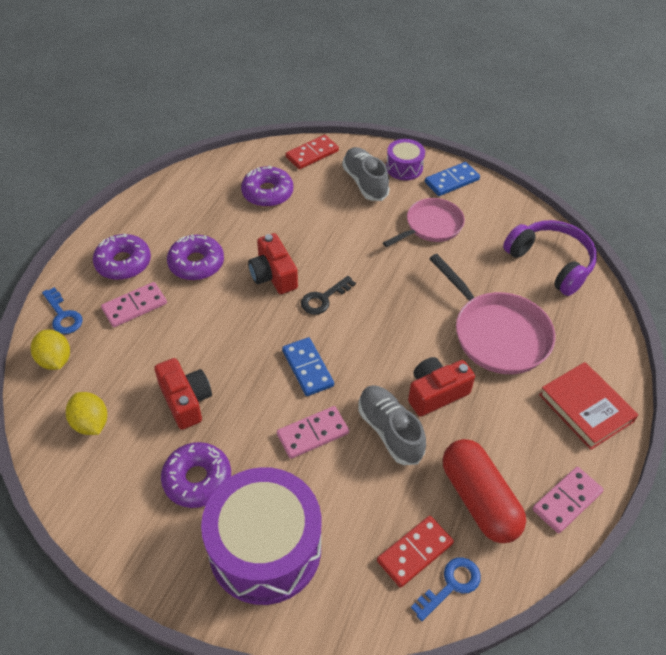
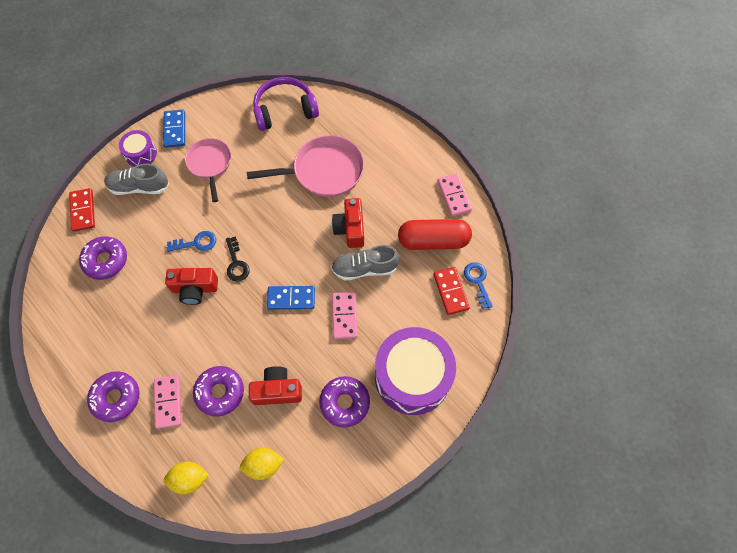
camera: 65 degrees left, 15 degrees up
blue key [42,287,83,334] -> blue key moved to [167,231,216,252]
purple donut [167,234,224,281] -> purple donut moved to [193,366,244,416]
red book [539,362,638,450] -> none

